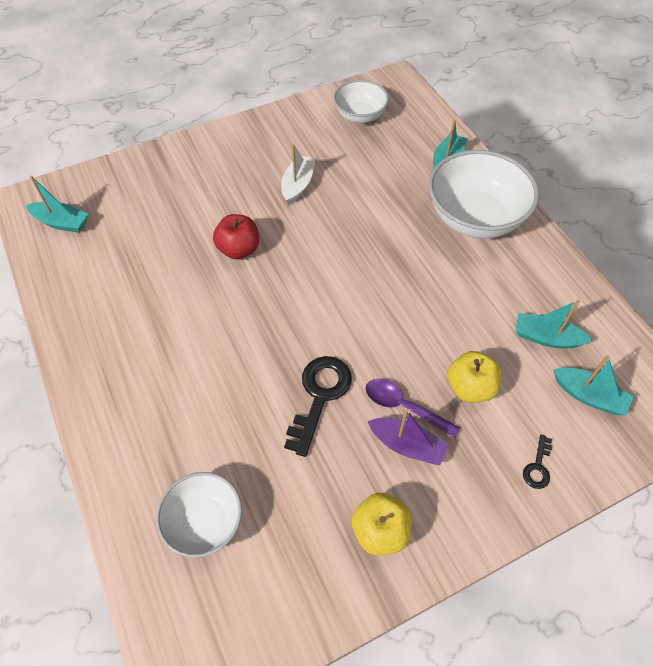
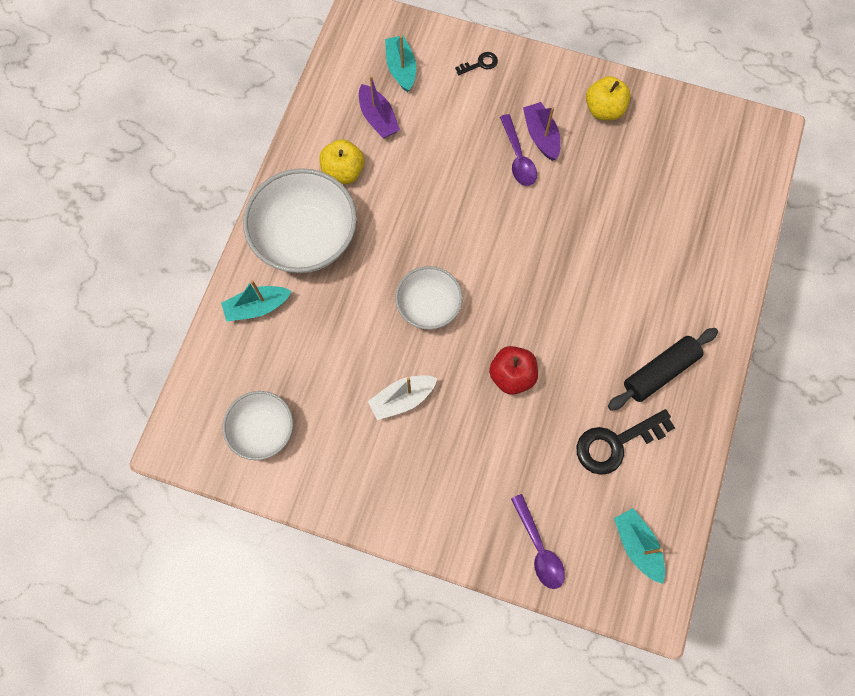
camera: 135 degrees left, 15 degrees up
white bowl [156,472,242,558] -> white bowl moved to [395,266,463,330]
black key [284,356,352,457] -> black key moved to [577,409,675,475]
yellow apple [447,351,501,403] -> yellow apple moved to [319,139,365,184]
turquoise boat [515,300,592,348] -> purple boat [359,75,400,138]
none -> purple spoon [511,494,565,589]
none -> black rolling pin [608,328,718,411]

